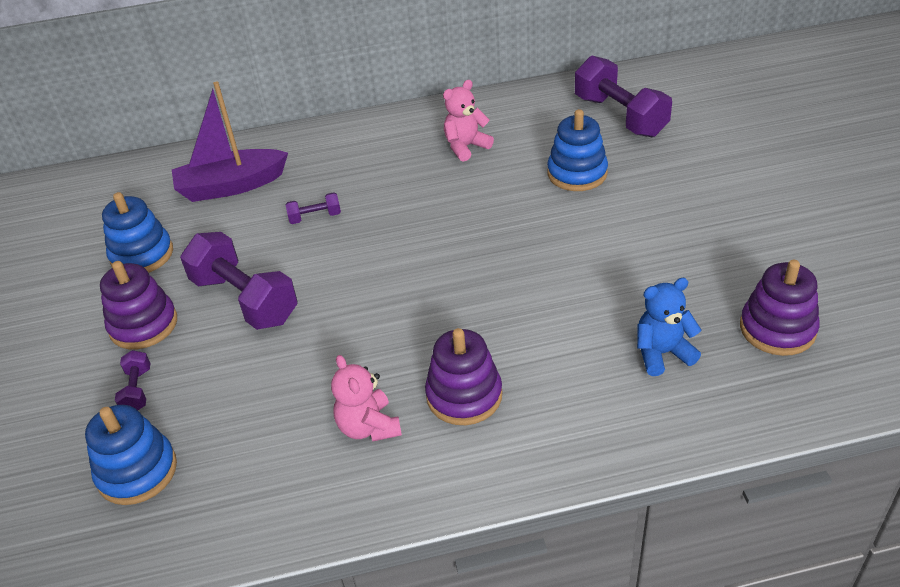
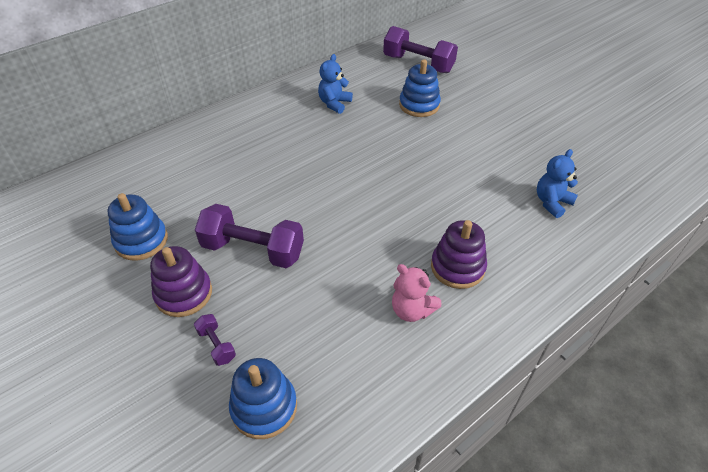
camera: 30 degrees left, 5 degrees up
purple boat [172,81,288,202] -> none
purple dumbbell [286,192,341,224] -> none
pink teddy bear [443,80,494,162] -> blue teddy bear [318,54,353,114]
purple stacking toy [740,260,820,356] -> none

